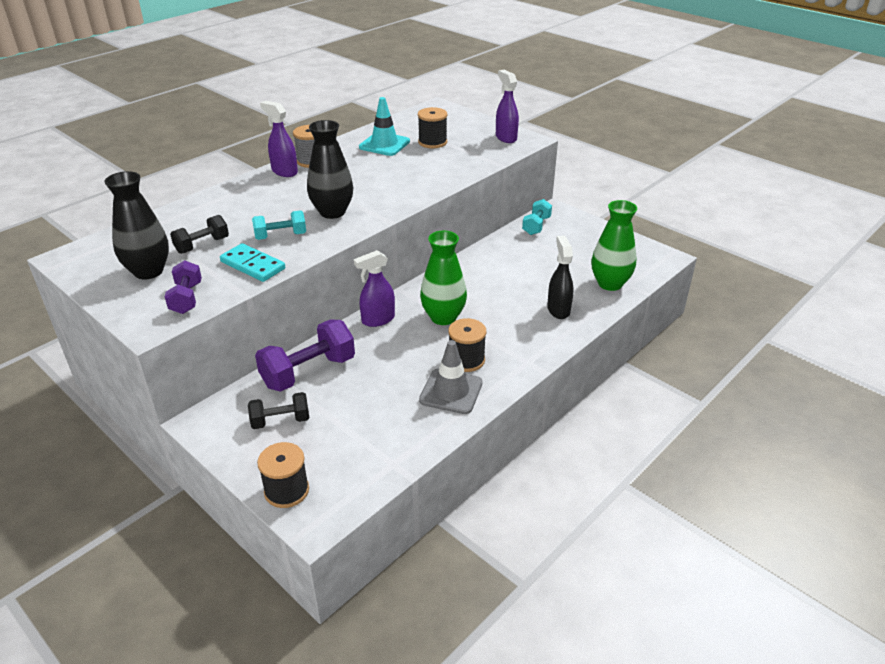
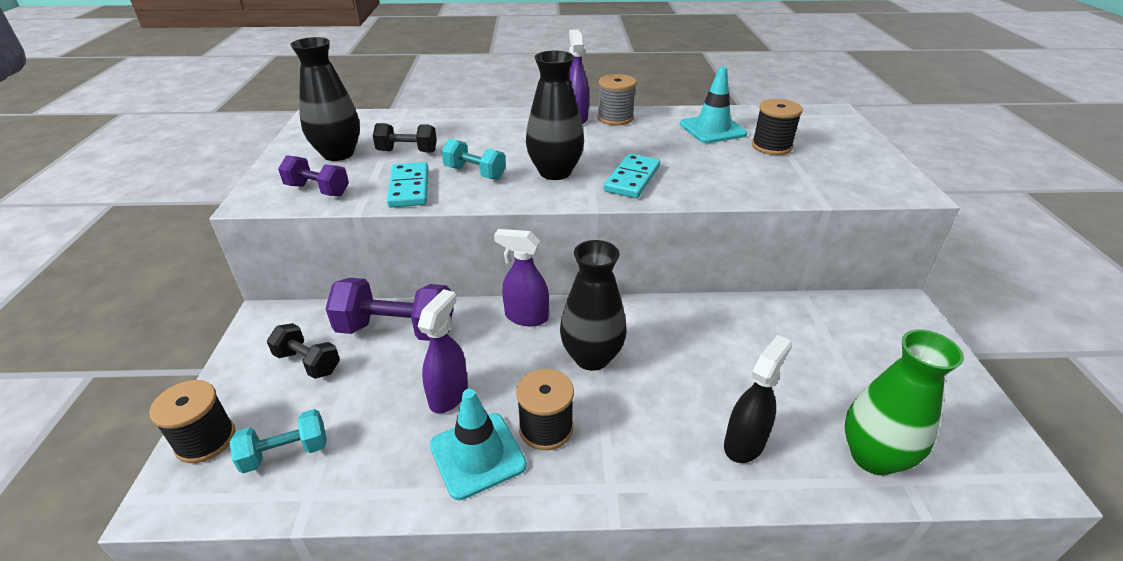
camera: 45 degrees right, 0 degrees up
purple dumbbell [165,260,202,314] -> purple dumbbell turned 75 degrees clockwise [278,155,349,196]
grey traffic cone [419,340,483,414] -> turquoise traffic cone [430,389,527,500]
green vase [420,231,467,325] -> black vase [560,240,627,371]
purple spray bottle [496,70,519,143] -> purple spray bottle moved to [418,289,468,414]
turquoise dumbbell [522,199,552,235] -> turquoise dumbbell moved to [230,409,327,473]
none -> turquoise domino [604,154,660,198]

